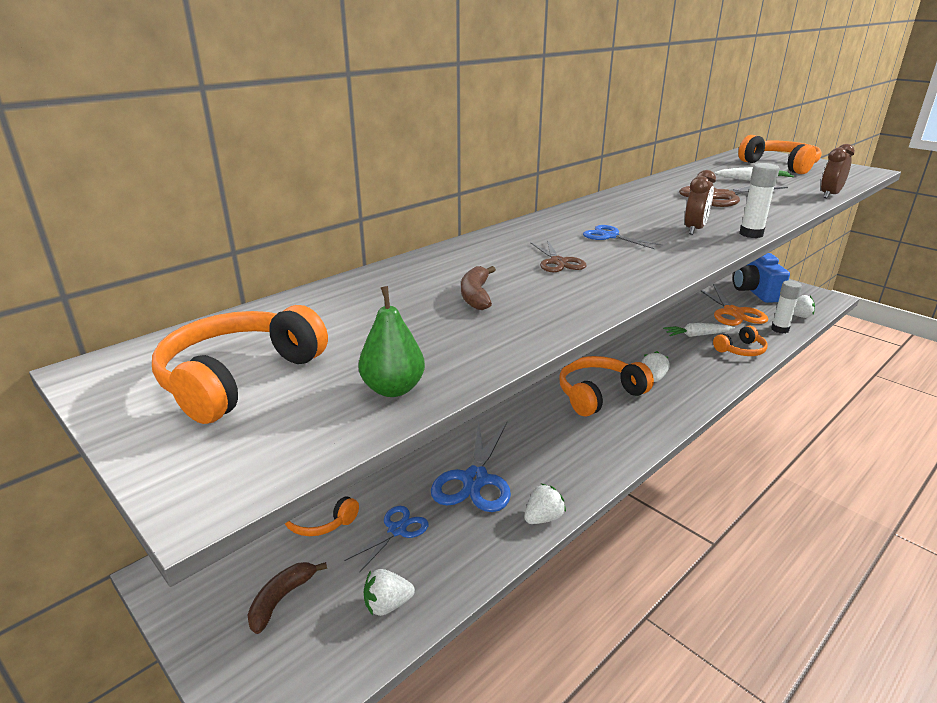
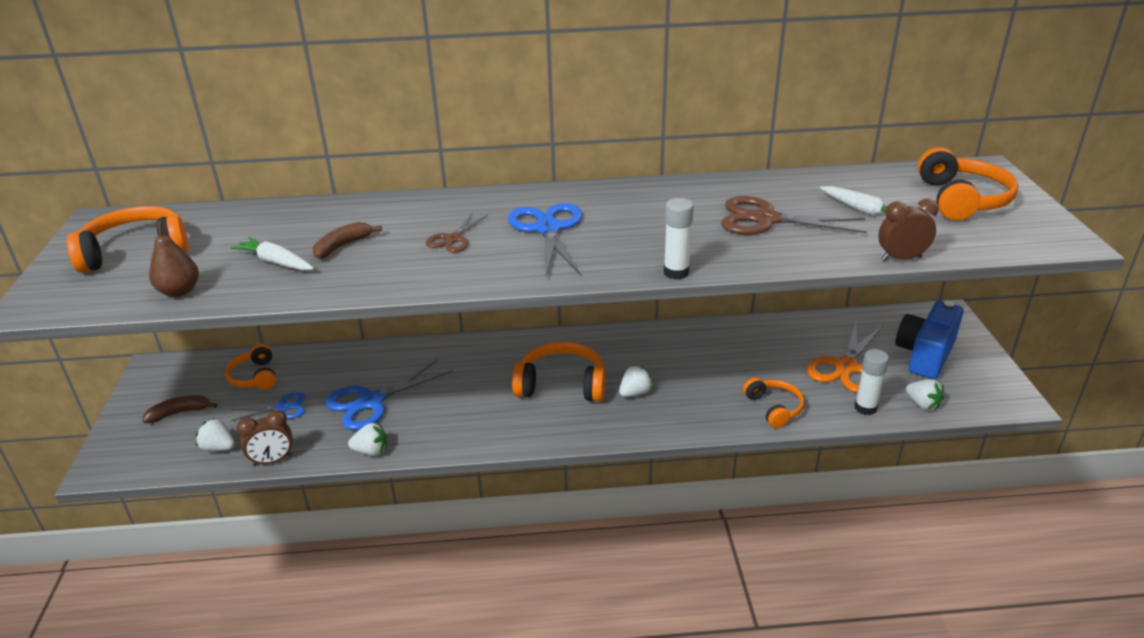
camera: 40 degrees right, 5 degrees up
green pear [358,286,425,397] -> brown pear [149,221,199,297]
blue scissors [583,225,663,249] -> blue scissors [508,203,582,276], size x1.77
white carrot [663,323,735,337] -> white carrot moved to [231,237,314,271]
brown clock [685,170,716,235] -> brown clock moved to [236,410,293,466]
orange headphones [713,326,768,356] -> orange headphones turned 120 degrees counterclockwise [743,377,805,428]

